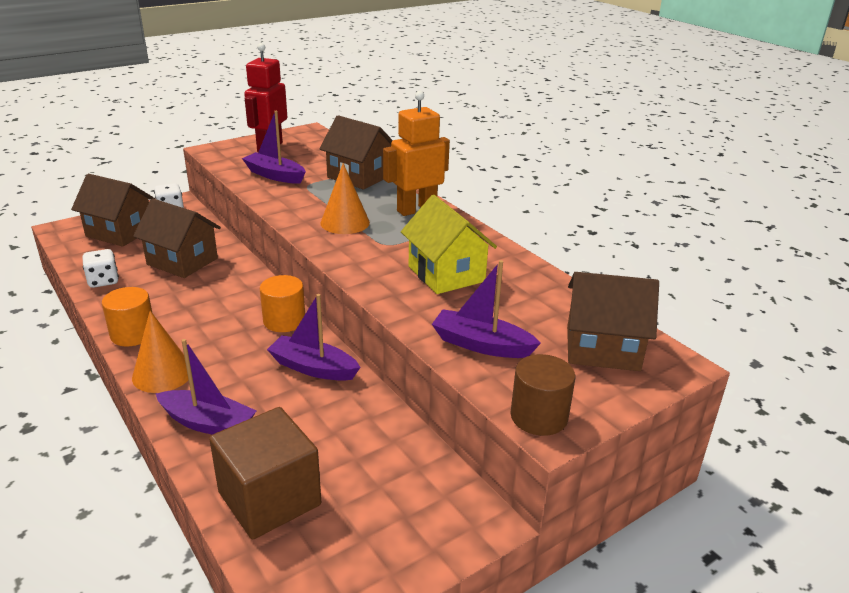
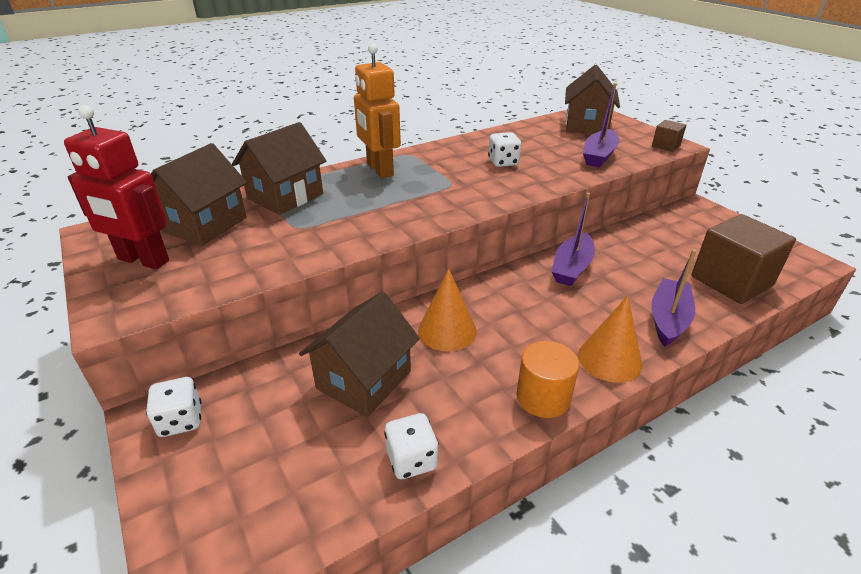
camera: 85 degrees left, 5 degrees up
brown house [71,174,155,247] -> brown house moved to [151,143,247,246]
purple boat [242,111,306,184] -> none
orange cylinder [260,275,305,332] -> none
orange cone [320,163,370,234] -> orange cone moved to [418,269,477,351]
yellow house [401,195,497,294] -> white dice [488,132,521,167]
brown cylinder [510,354,575,436] -> brown cube [652,120,686,152]

